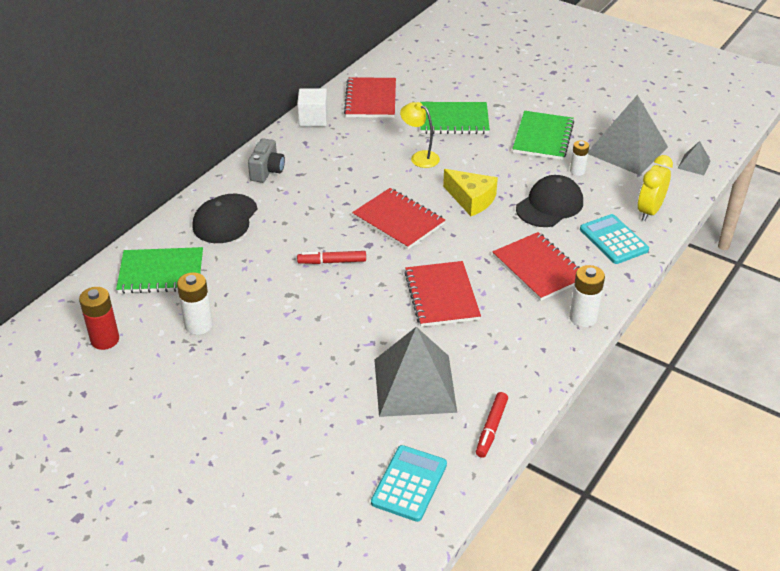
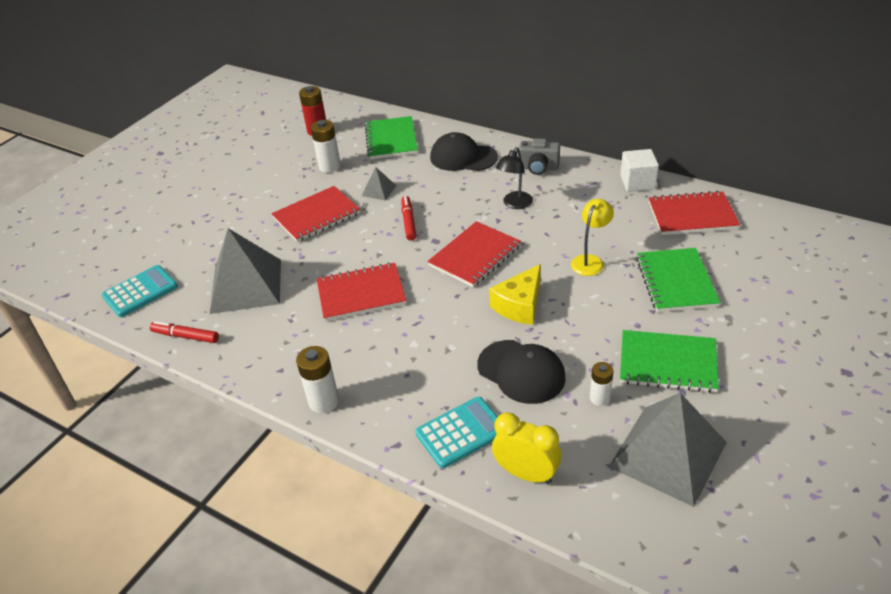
camera: 90 degrees right, 0 degrees up
turquoise calculator [371,445,447,522] -> turquoise calculator turned 60 degrees counterclockwise [102,265,178,317]
red notebook [492,232,580,301] -> red notebook moved to [271,186,360,242]
grey pyramid [678,141,711,175] -> grey pyramid moved to [362,167,397,201]
none -> black lamp [496,147,533,209]

